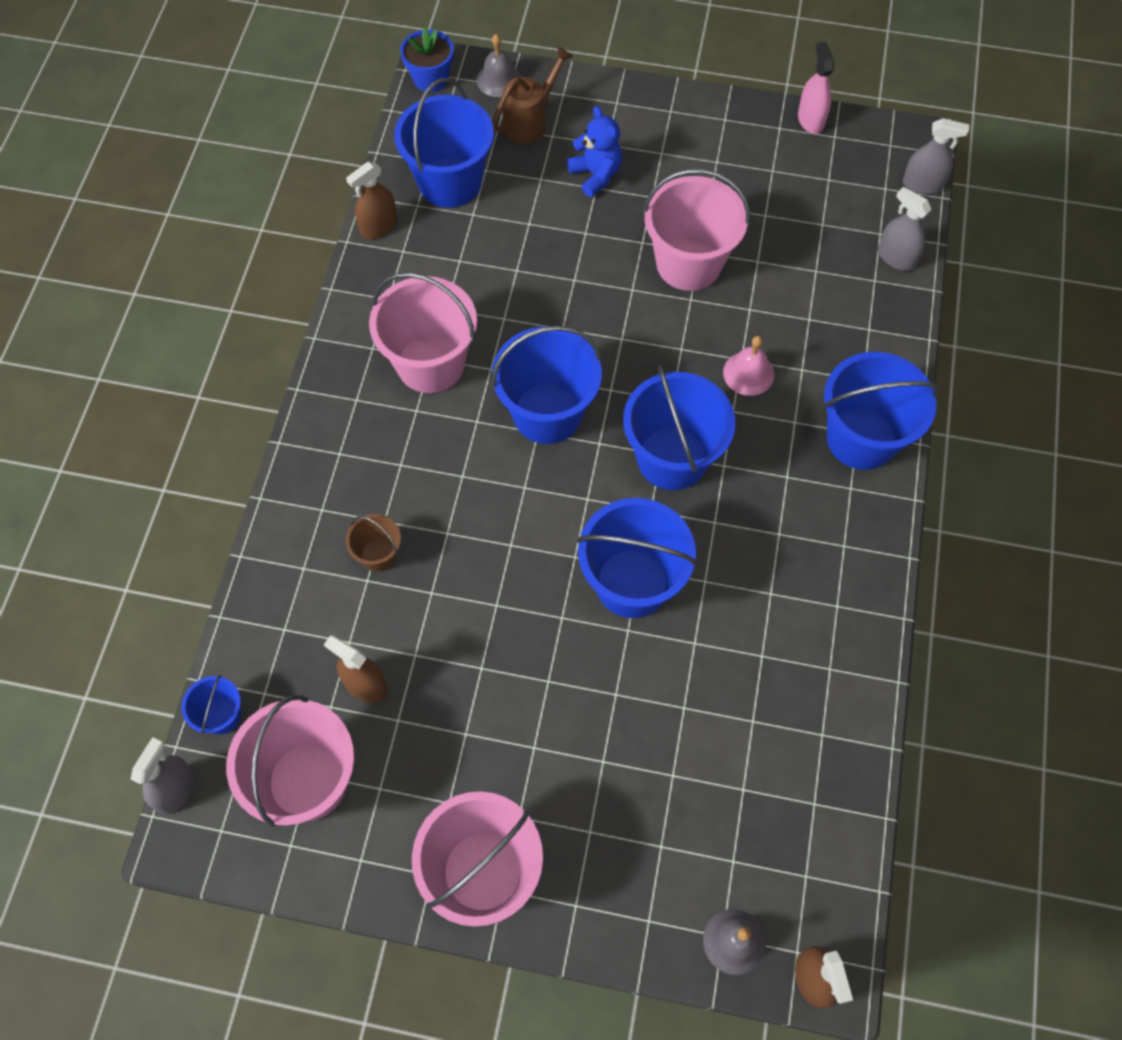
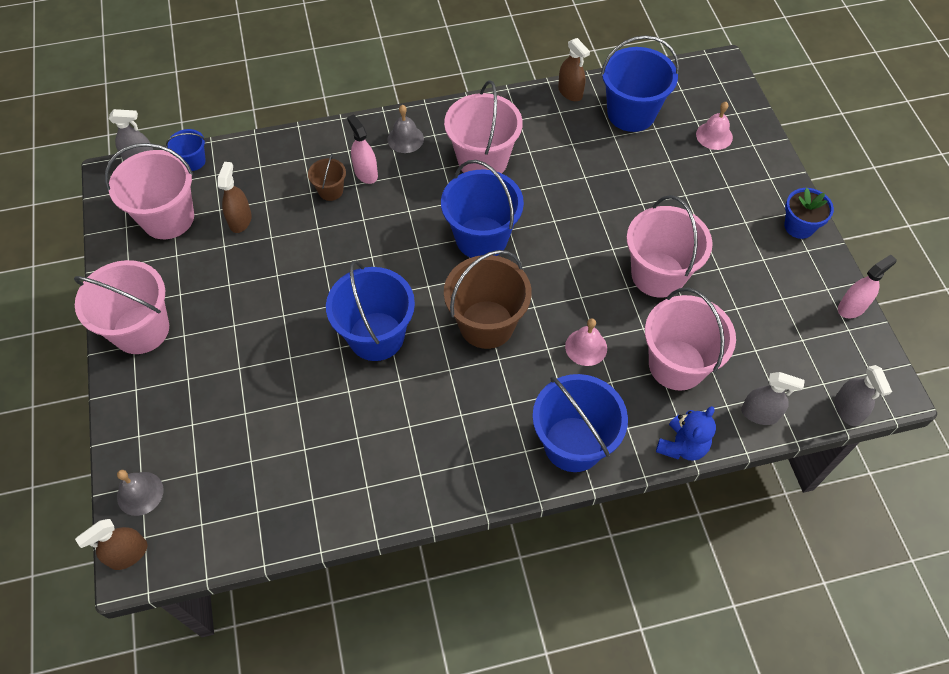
camera: 65 degrees right, 5 degrees down
brown spray bottle [346,162,397,239] -> brown spray bottle turned 150 degrees counterclockwise [558,38,590,101]
blue flower pot [400,27,454,92] -> blue flower pot moved to [784,188,834,239]
grey bell [476,34,521,97] -> grey bell moved to [387,105,424,153]
brown watering can [492,46,574,144] -> pink bell [696,102,733,150]
blue teddy bear [567,106,622,197] -> blue teddy bear moved to [656,406,716,461]
blue bucket [623,365,735,490] -> brown bucket [444,250,532,349]
grey spray bottle [878,187,932,271] -> grey spray bottle turned 90 degrees clockwise [741,372,805,425]
none -> pink spray bottle [347,115,378,184]
none -> pink bucket [645,288,736,391]

